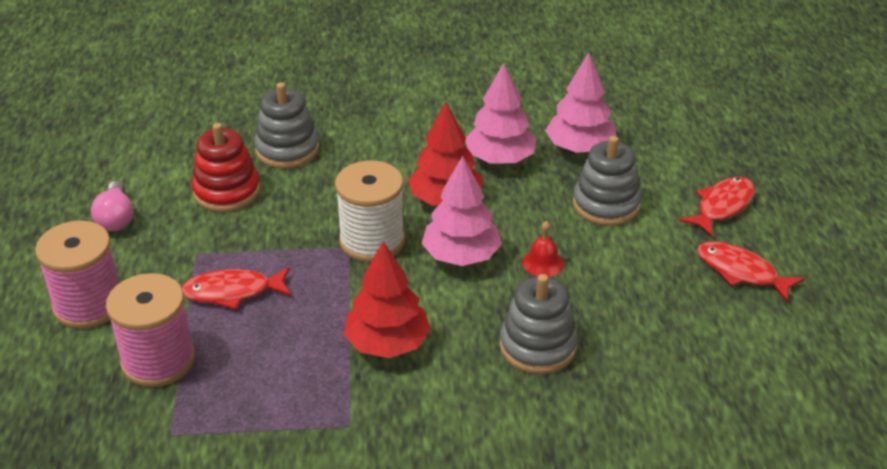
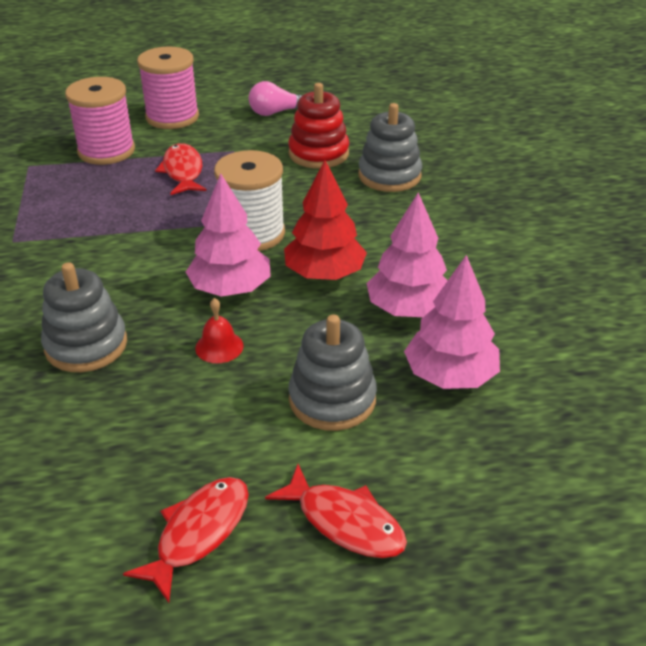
camera: 85 degrees right, 0 degrees up
red tree [343,241,431,358] -> none

